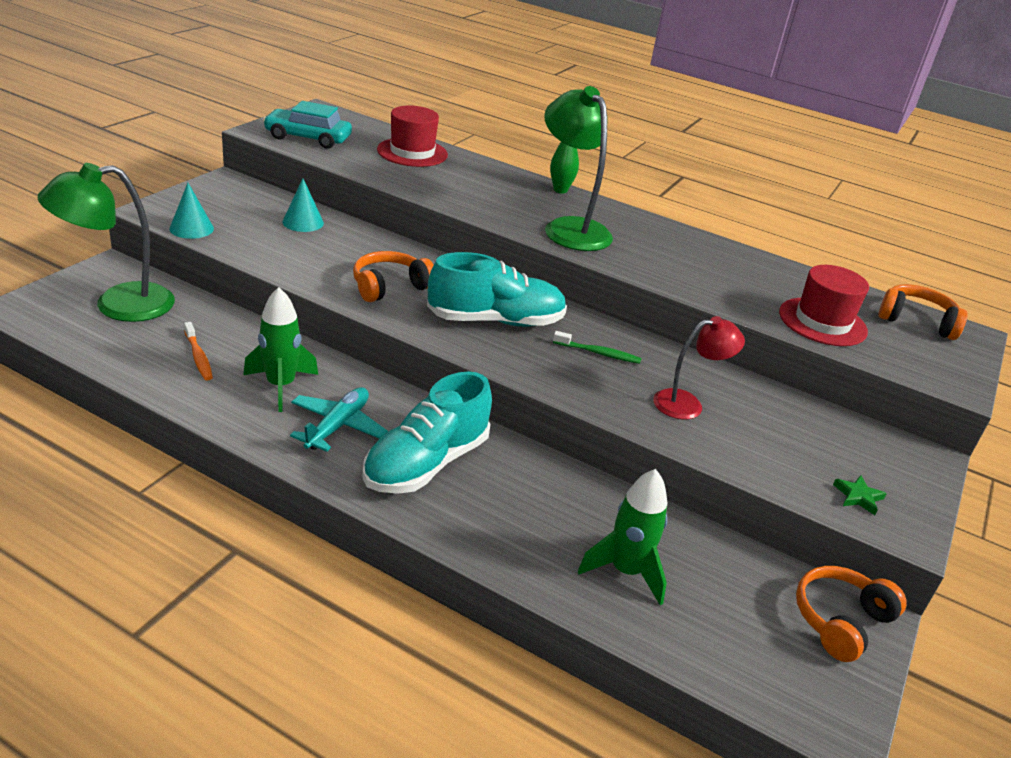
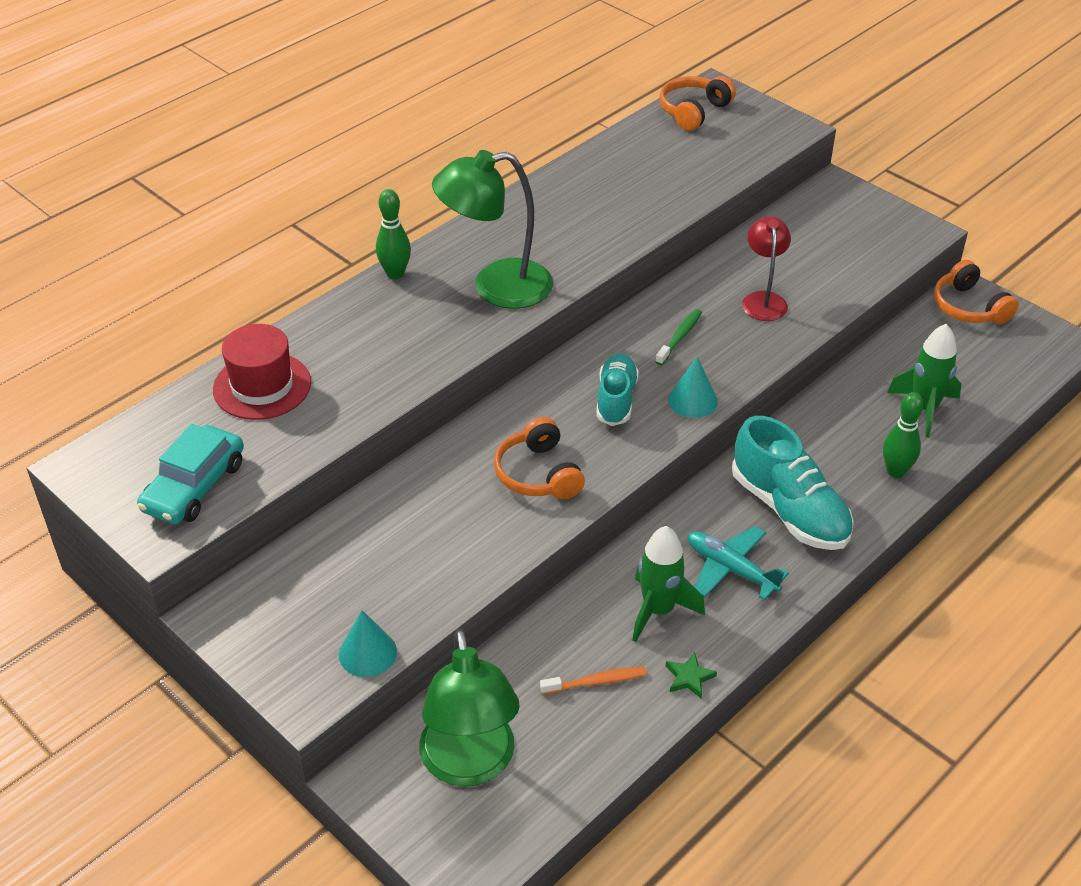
camera: 70 degrees left, 10 degrees up
turquoise cone [282,178,324,232] -> turquoise cone moved to [668,357,718,418]
turquoise shoe [427,252,567,327] -> turquoise shoe [596,353,639,426], size x0.64
red hat [779,265,869,346] -> none
green star [833,475,887,515] -> green star moved to [666,652,717,699]
none -> green bowling pin [883,392,924,478]

